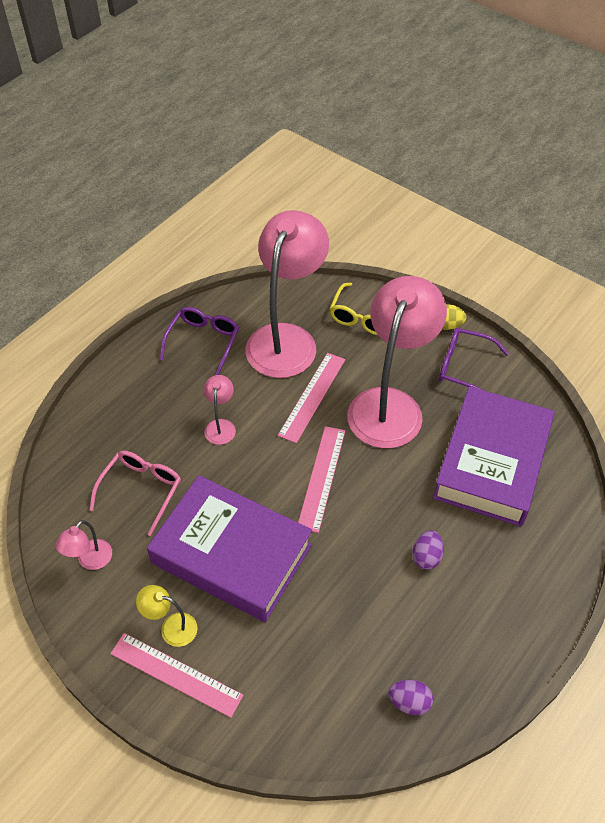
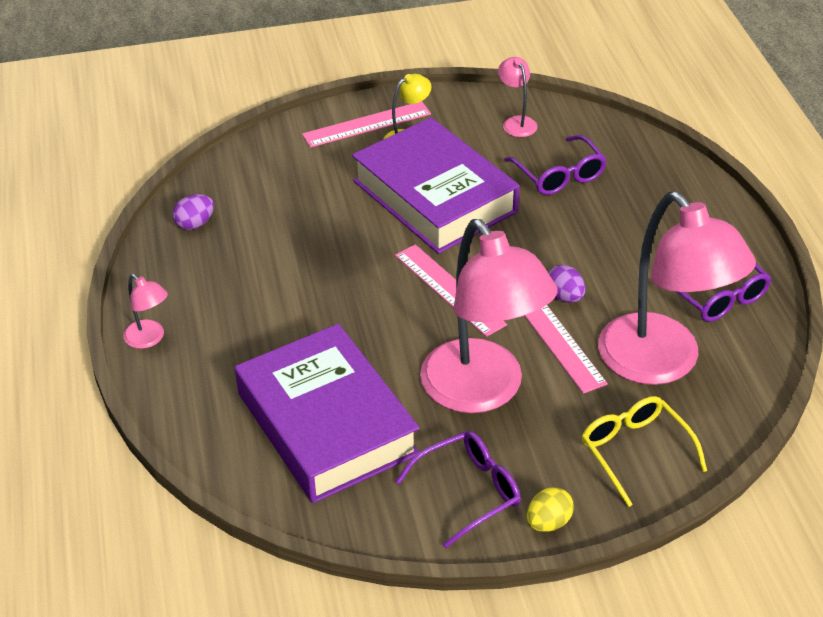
camera: 130 degrees right, 10 degrees down
pink glasses [89,451,181,536] -> purple glasses [504,135,607,195]
purple book [147,475,312,622] -> purple book turned 75 degrees clockwise [352,117,520,254]
pink lamp [204,375,236,445] -> pink lamp moved to [123,274,168,349]
purple egg [412,530,444,570] -> purple egg moved to [548,265,586,303]

